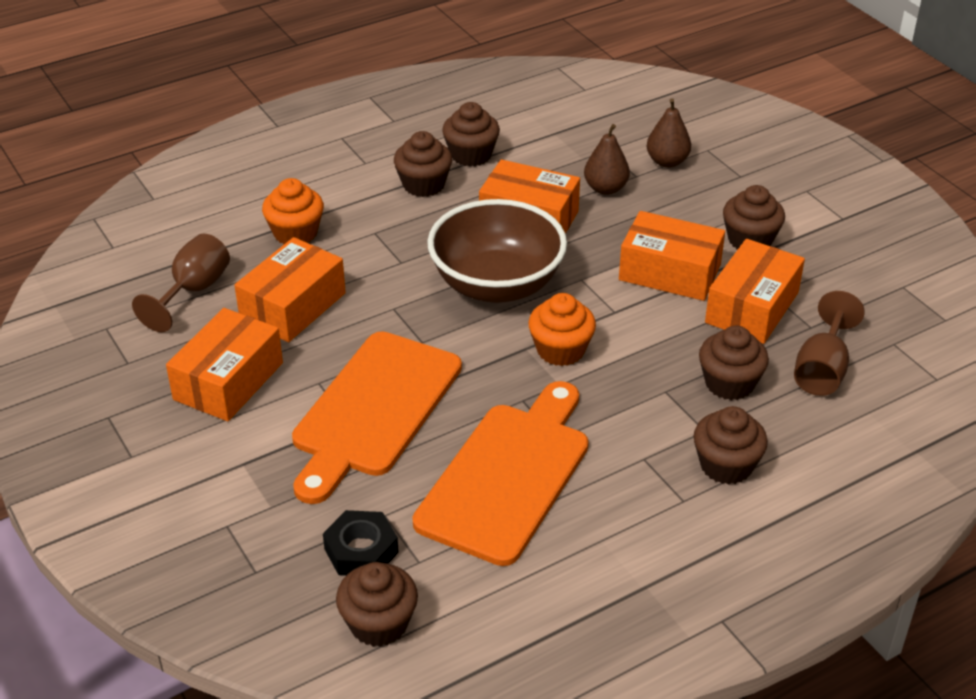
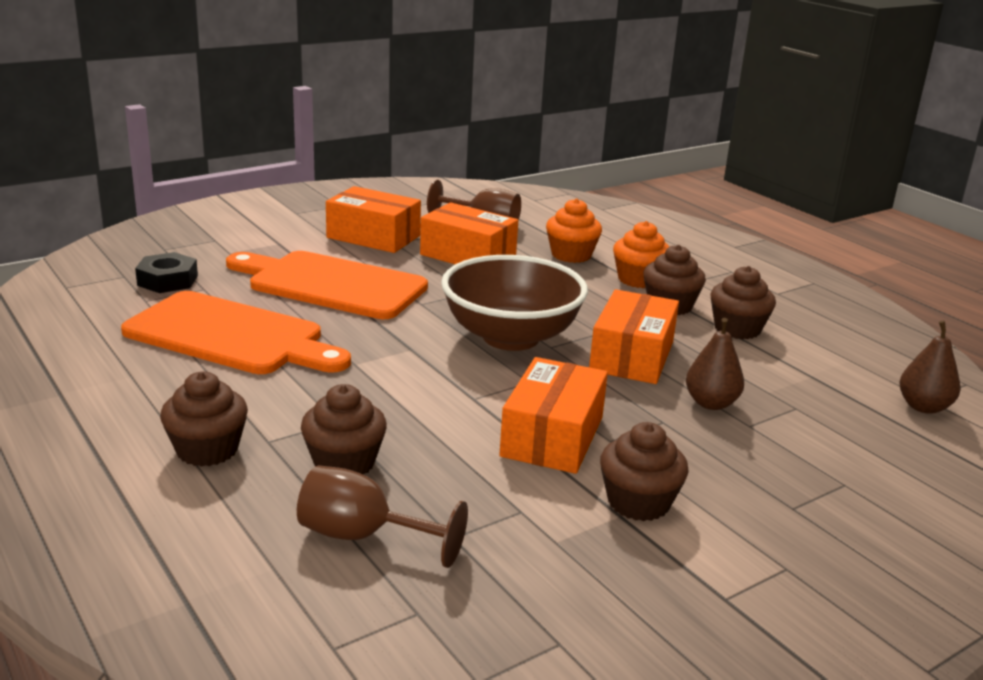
camera: 85 degrees right, 15 degrees down
brown cupcake [336,562,418,647] -> none
orange cupcake [528,293,596,366] -> orange cupcake moved to [613,221,670,288]
brown pear [647,98,691,168] -> brown pear moved to [899,321,960,414]
orange box [705,239,805,344] -> none

